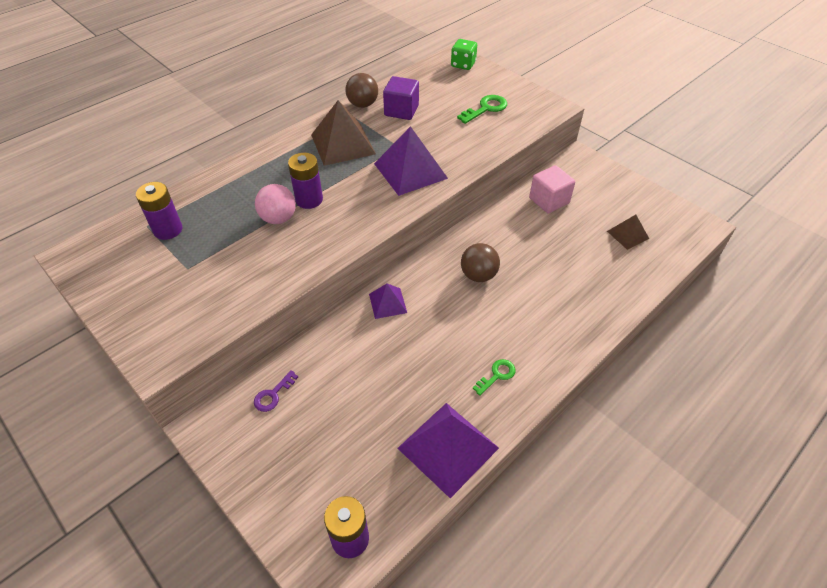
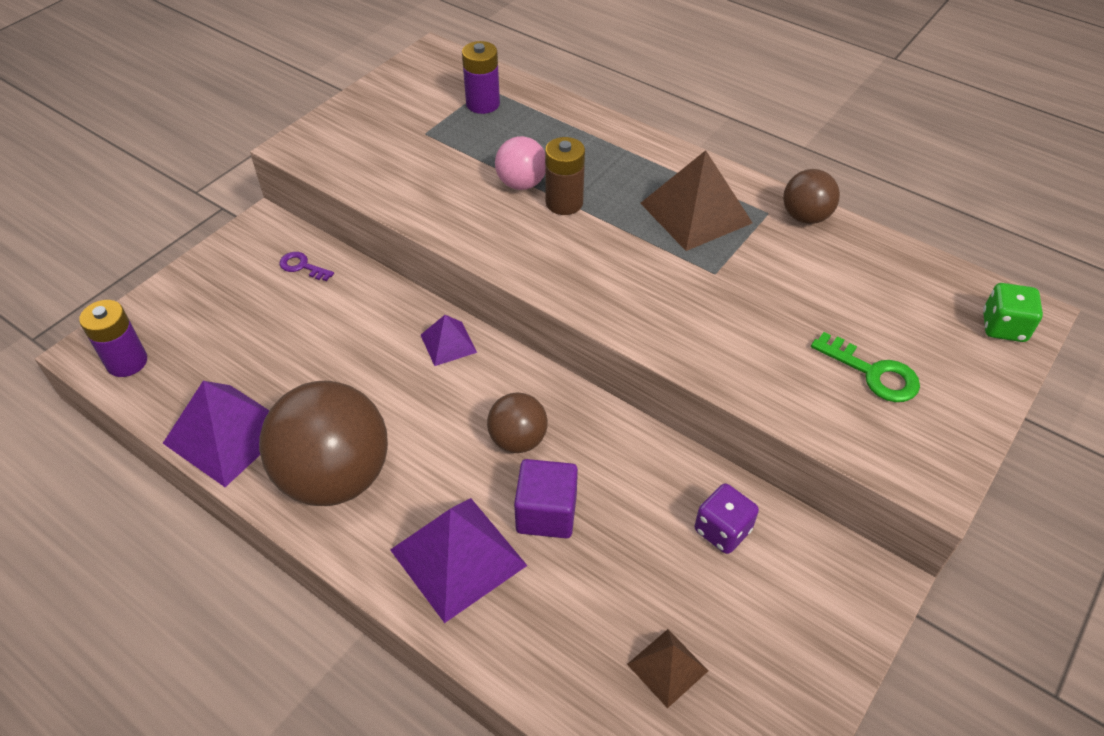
camera: 80 degrees right, 0 degrees up
purple battery [288,153,323,209] -> brown battery [545,137,585,215]
purple pyramid [374,126,448,196] -> purple pyramid moved to [390,498,528,623]
purple cube [383,76,419,120] -> purple cube moved to [514,459,578,538]
green key [473,359,516,396] -> brown ball [259,381,388,506]
pink cube [529,165,575,213] -> purple dice [695,483,759,554]

